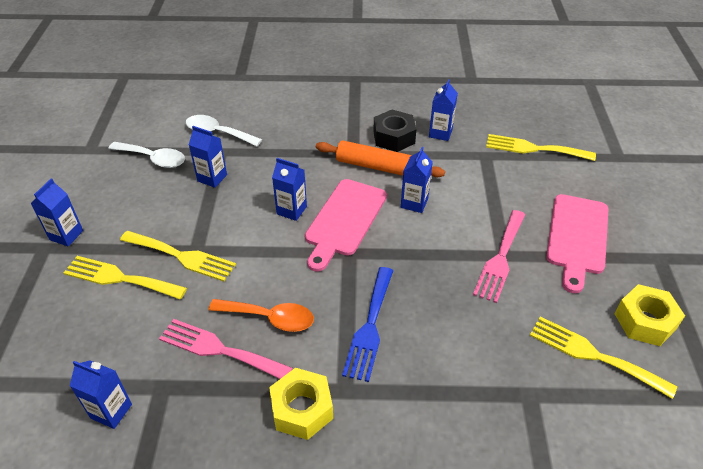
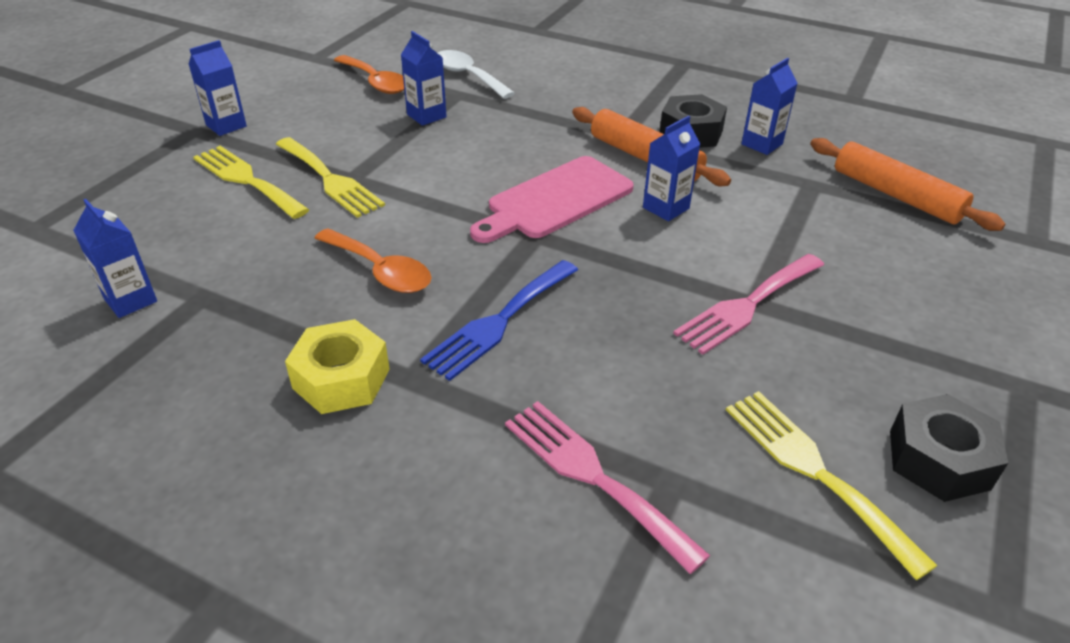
camera: 25 degrees right, 5 degrees down
white spoon [108,142,185,168] -> orange spoon [334,55,404,94]
pink fork [159,319,293,379] -> pink fork moved to [505,401,710,574]
blue carton [272,158,307,221] -> none
yellow fork [486,134,596,161] -> orange rolling pin [810,138,1005,231]
pink cutting board [546,194,609,293] -> none
yellow nut [615,284,685,346] -> black nut [890,394,1008,502]

